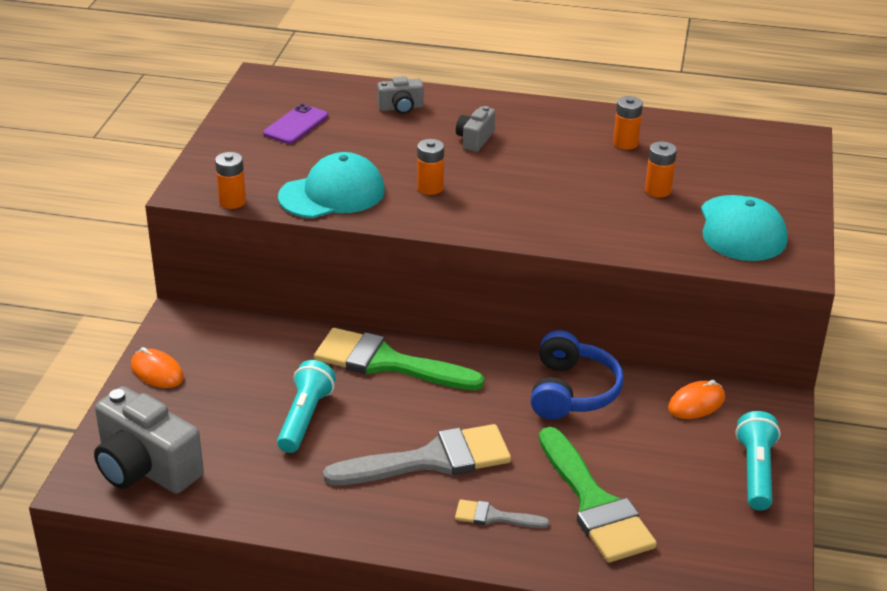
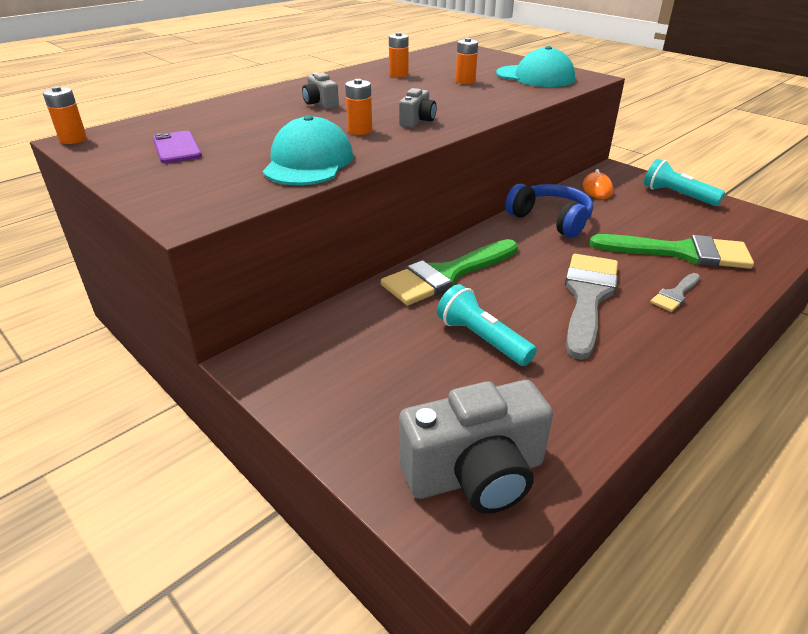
camera: 55 degrees left, 0 degrees up
orange mouse [131,347,184,388] -> none
orange battery [215,152,246,209] -> orange battery moved to [43,86,87,144]
grey camera [377,76,424,114] -> grey camera moved to [399,88,436,128]

